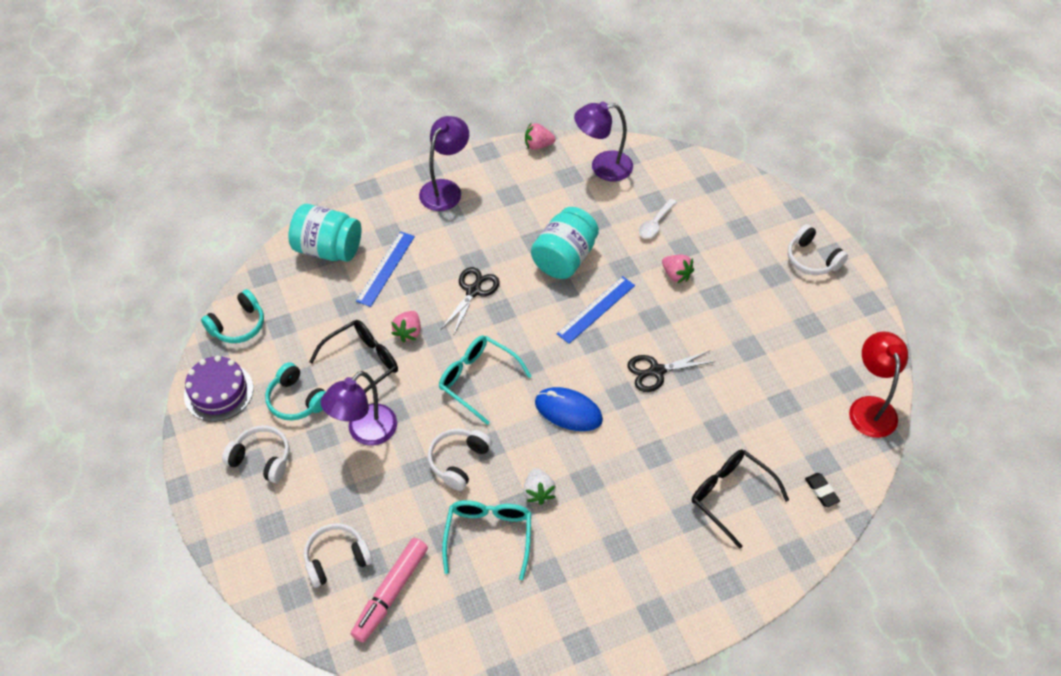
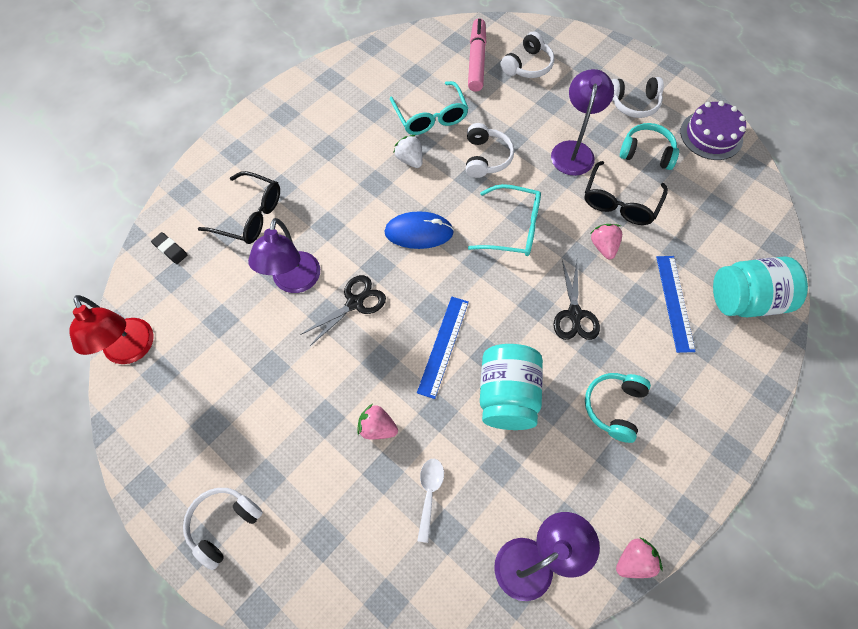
camera: 155 degrees right, 10 degrees up
turquoise headphones [201,289,264,343] -> turquoise headphones moved to [585,373,651,443]
purple lamp [419,116,469,211] -> purple lamp moved to [248,218,320,293]
white headphones [788,224,848,275] -> white headphones turned 75 degrees counterclockwise [183,488,263,570]

